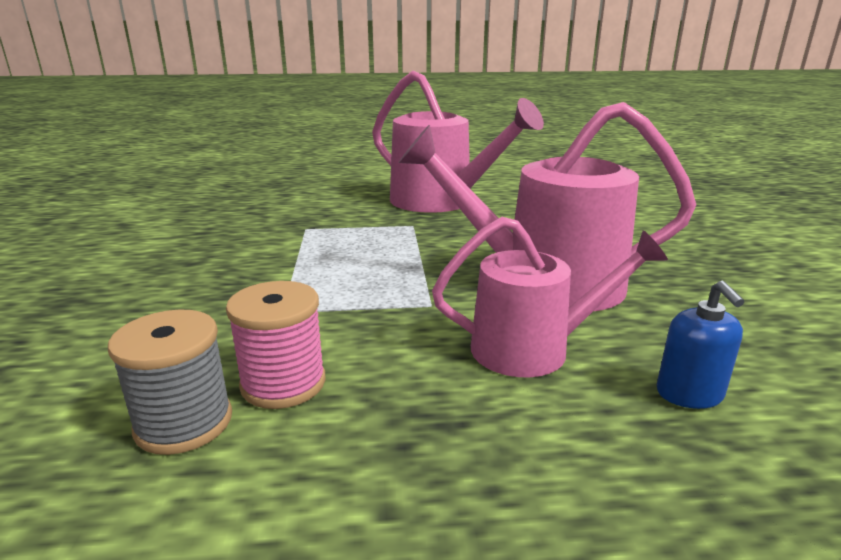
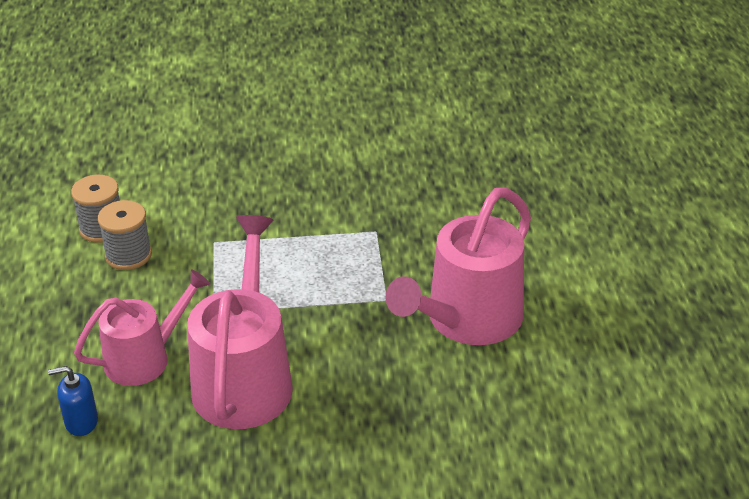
camera: 90 degrees right, 15 degrees up
pink spool [226,281,326,409] -> grey spool [98,200,152,270]
pink watering can [432,217,668,377] -> pink watering can turned 120 degrees counterclockwise [74,269,210,386]

